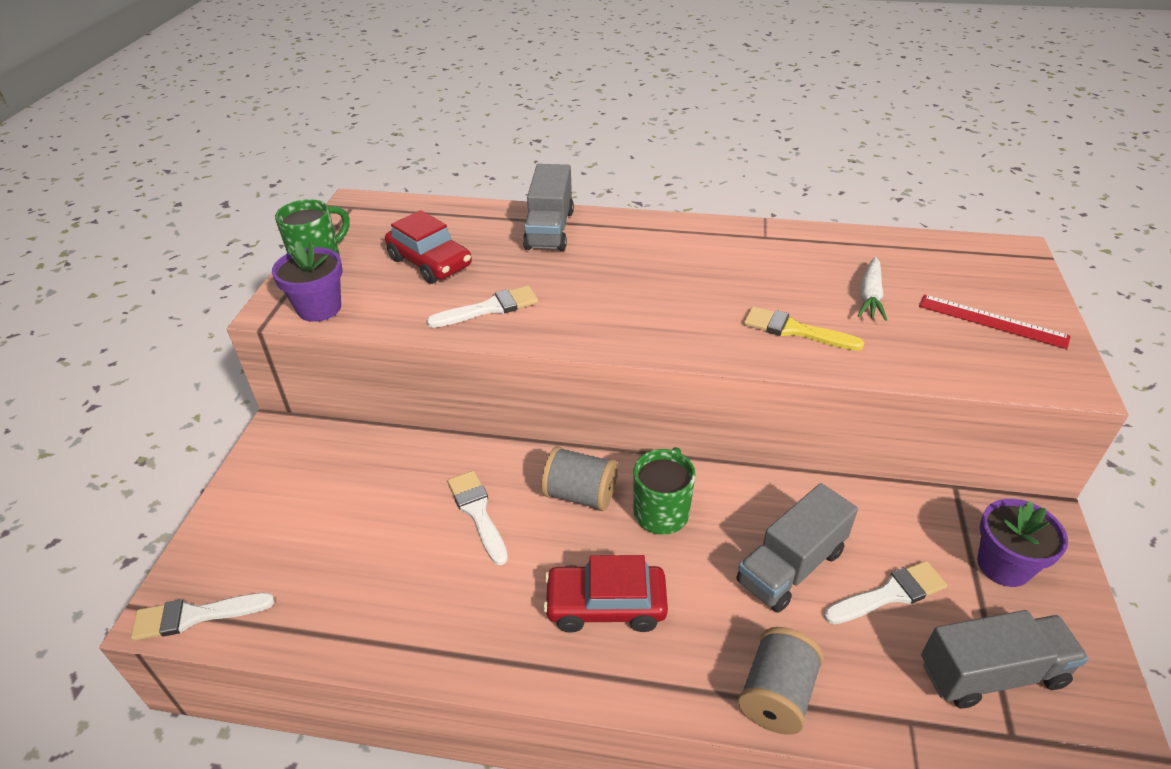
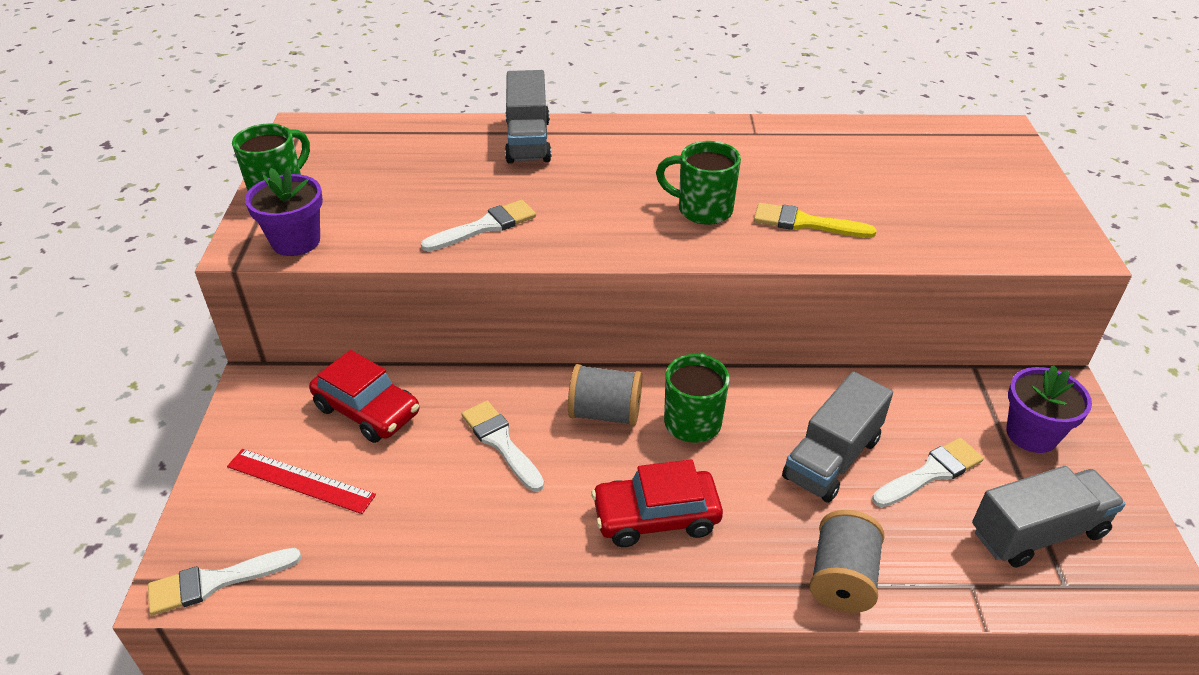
camera: 10 degrees left, 0 degrees up
red car [385,210,472,284] -> red car moved to [309,350,419,443]
white carrot [857,257,887,321] -> none
red ruler [919,294,1071,349] -> red ruler moved to [227,449,376,514]
none -> green mug [656,141,741,225]

